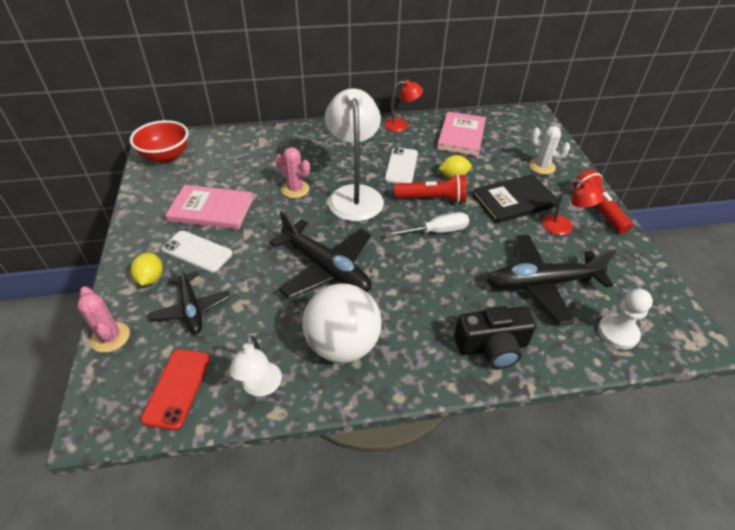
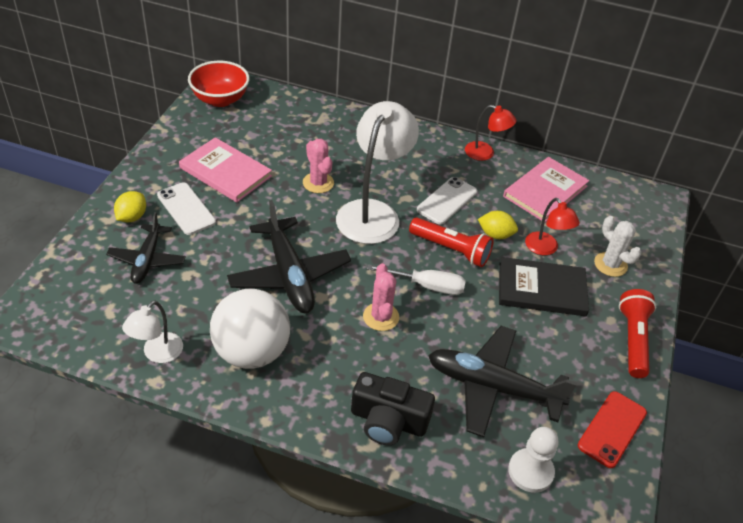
camera: 25 degrees right, 0 degrees up
pink cactus [77,287,130,353] -> pink cactus moved to [363,263,399,331]
red phone [141,349,210,430] -> red phone moved to [578,391,647,468]
red lamp [542,179,603,235] -> red lamp moved to [525,198,580,255]

